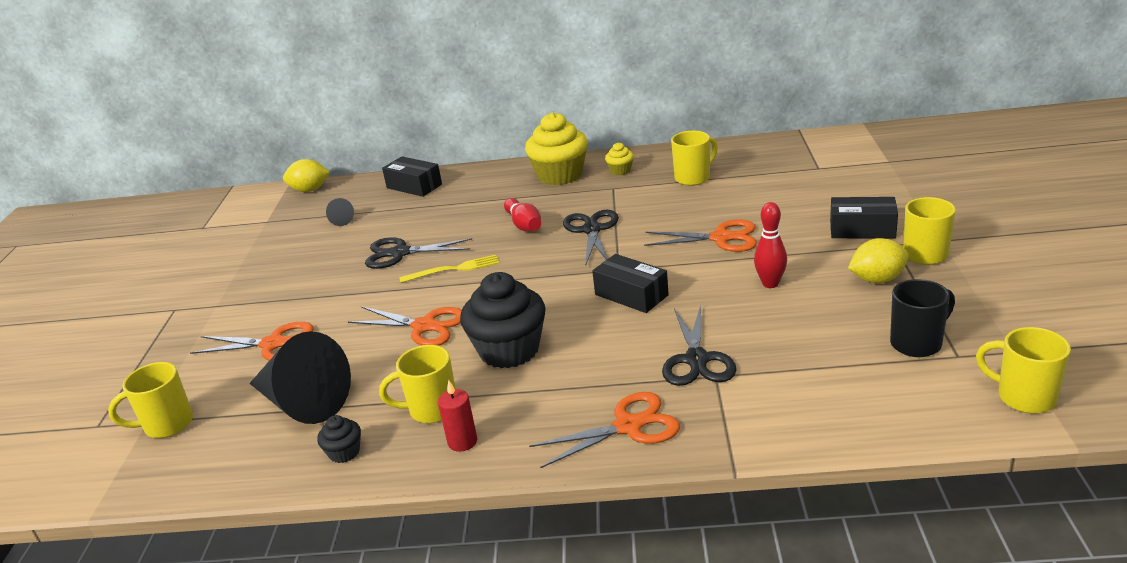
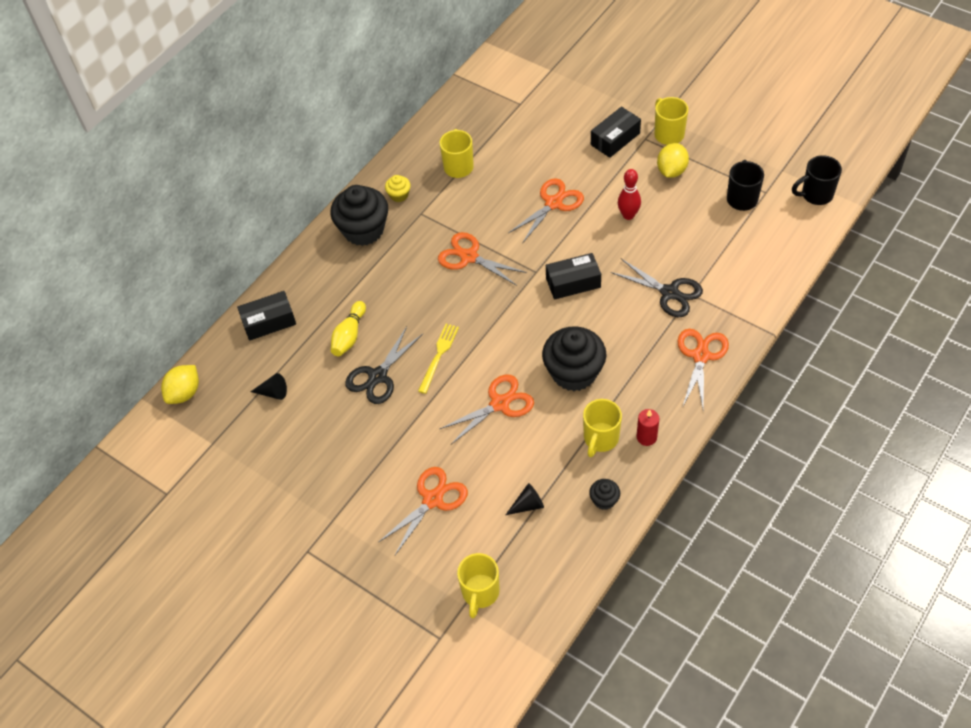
camera: 55 degrees left, 25 degrees up
black cone [249,331,351,424] -> black cone [506,483,544,515], size x0.42
red bowling pin [504,198,541,232] -> none
yellow cupcake [525,112,588,185] -> black cupcake [330,185,388,246]
black scissors [563,210,619,264] -> orange scissors [438,232,527,286]
yellow mug [976,327,1071,414] -> black mug [792,155,842,205]
none -> yellow bowling pin [331,301,366,356]

